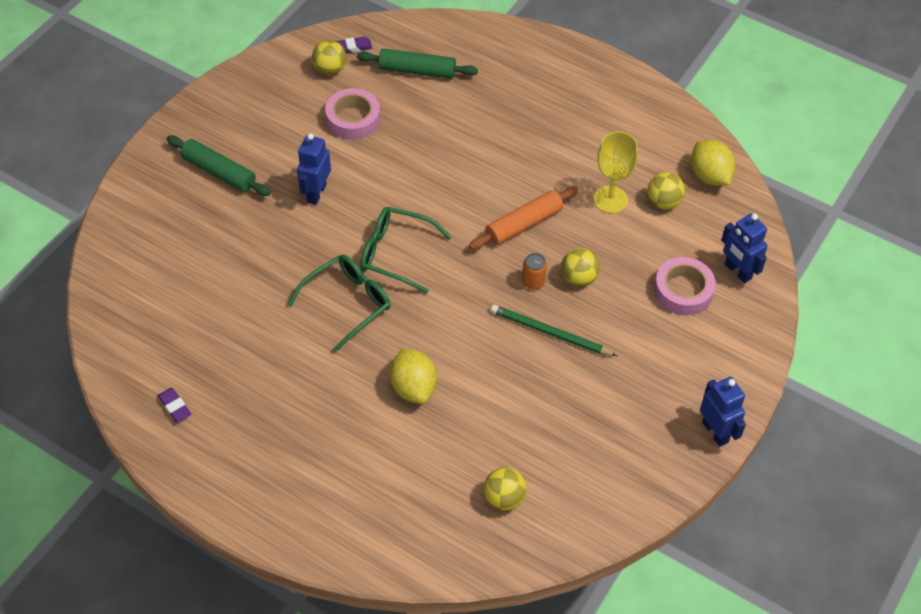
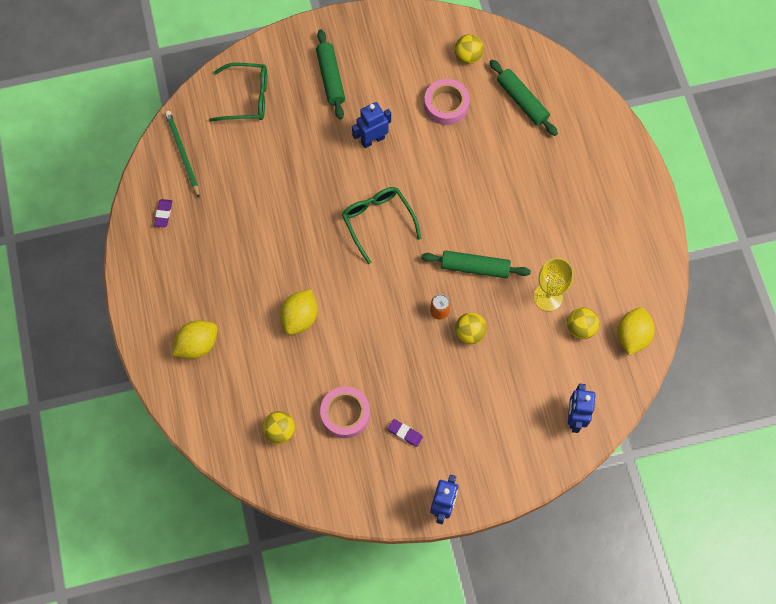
camera: 45 degrees right, 15 degrees up
green glasses [287,255,391,352] -> green glasses moved to [209,63,267,122]
purple eraser [336,37,372,53] -> purple eraser moved to [388,419,423,447]
orange rolling pin [469,186,579,250] -> green rolling pin [421,250,531,278]
green pencil [491,305,617,356] -> green pencil moved to [165,111,200,198]
pink tape [654,257,716,316] -> pink tape moved to [320,386,370,438]
none -> yellow lemon [172,320,218,359]

